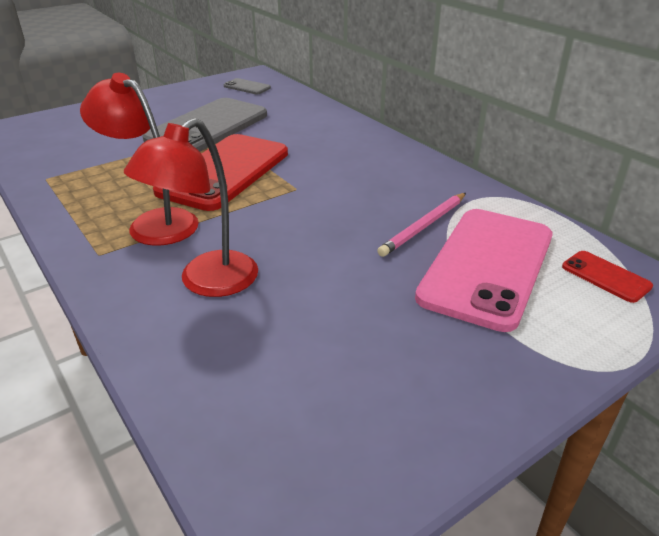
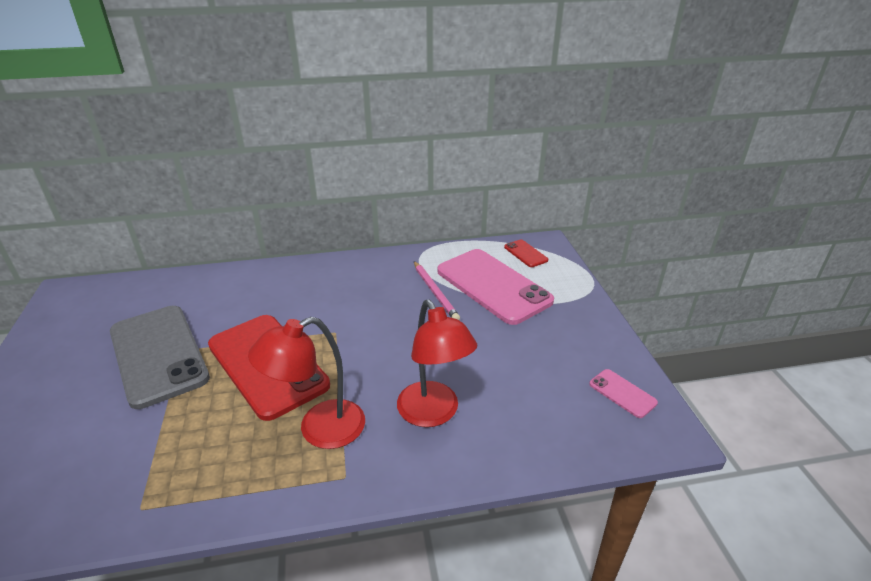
camera: 65 degrees left, 0 degrees up
grey phone [224,78,271,94] -> none
red phone [562,251,653,303] -> red phone turned 75 degrees clockwise [504,240,548,267]
none -> pink phone [589,369,658,418]

